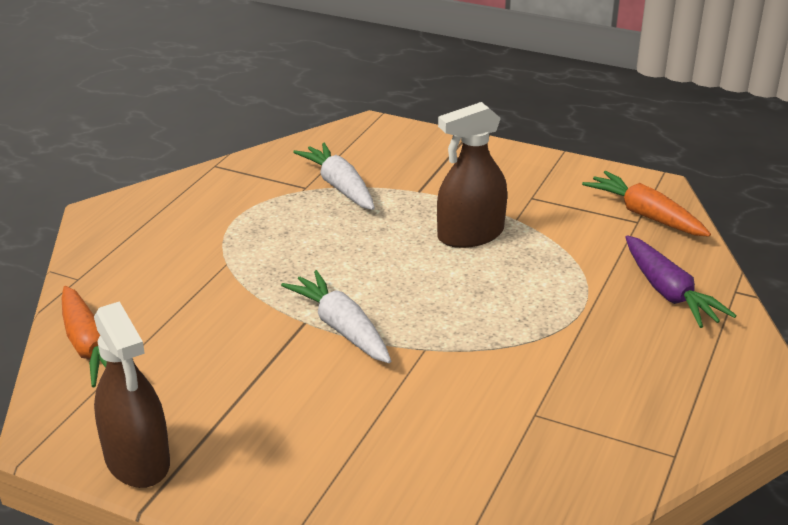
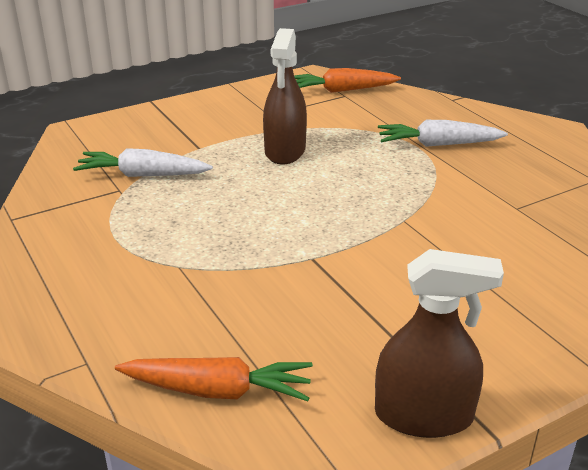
camera: 55 degrees left, 0 degrees up
white carrot [281,270,391,363] -> white carrot moved to [378,120,508,147]
purple carrot [625,235,737,328] -> none

